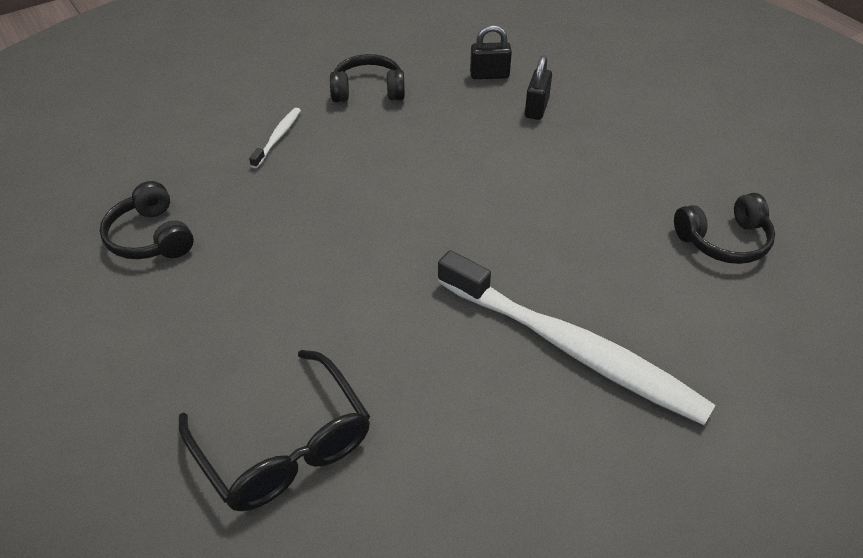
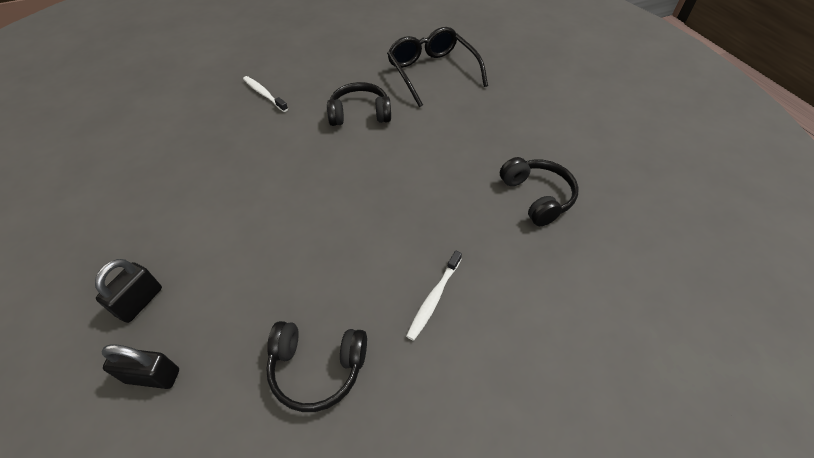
camera: 170 degrees left, 5 degrees up
white toothbrush [438,250,716,425] -> white toothbrush [243,76,288,112], size x0.41
black headphones [674,193,775,264] -> black headphones moved to [327,82,391,126]

